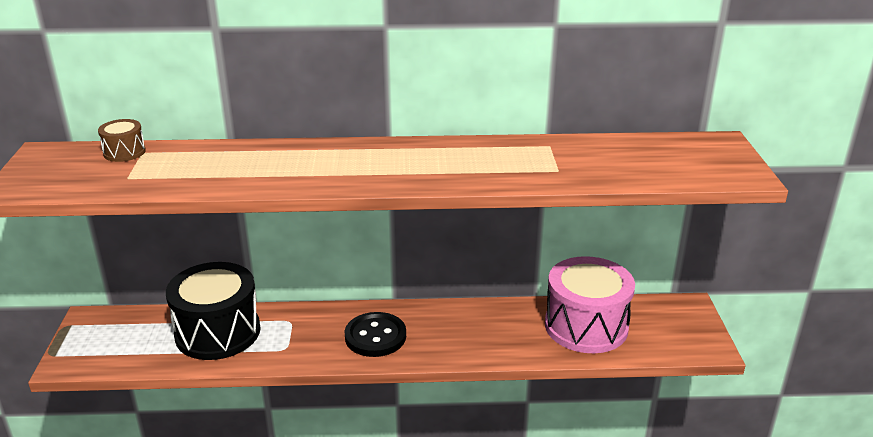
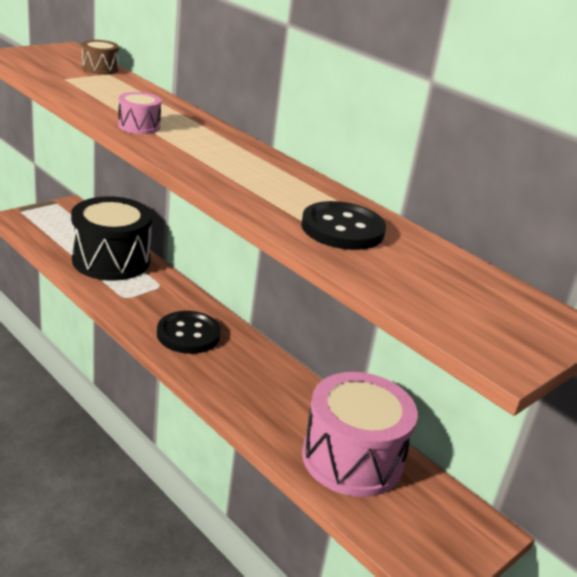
camera: 45 degrees right, 0 degrees up
none -> pink drum [118,92,161,134]
none -> black button [301,201,386,250]

